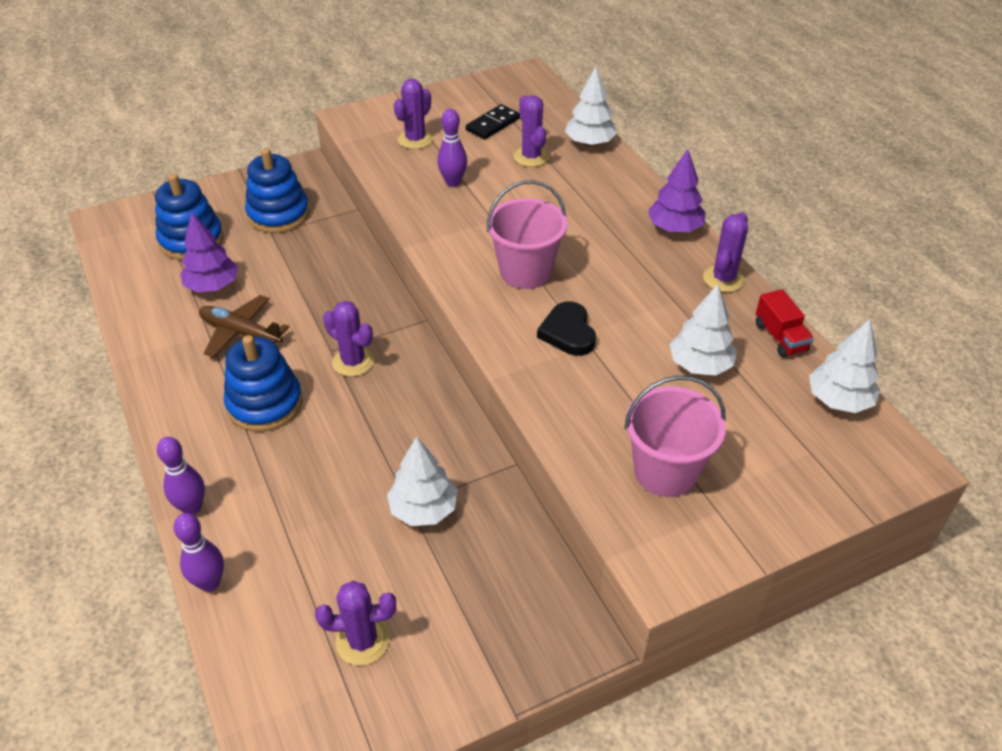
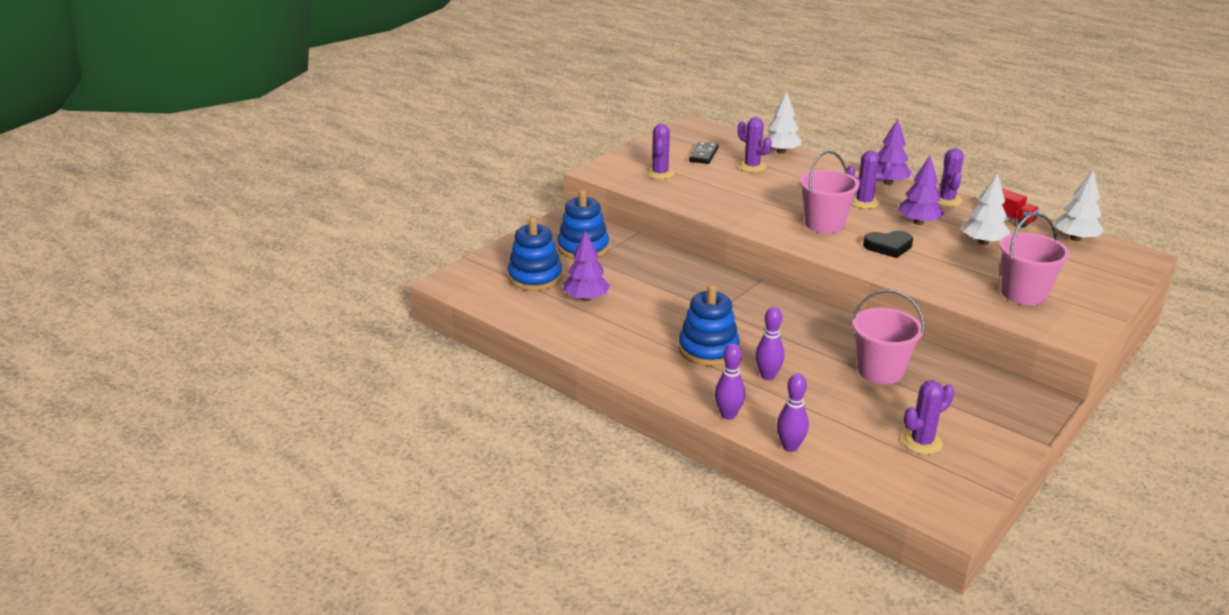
camera: 25 degrees left, 15 degrees down
brown plane [199,295,289,358] -> none
purple cactus [323,301,374,377] -> purple cactus moved to [847,150,892,209]
white tree [387,436,458,526] -> pink bucket [852,290,925,384]
purple bowling pin [437,109,467,187] -> purple bowling pin moved to [755,307,785,380]
black heart [537,301,596,356] -> black heart turned 60 degrees counterclockwise [863,231,913,258]
none -> purple tree [898,156,944,225]

